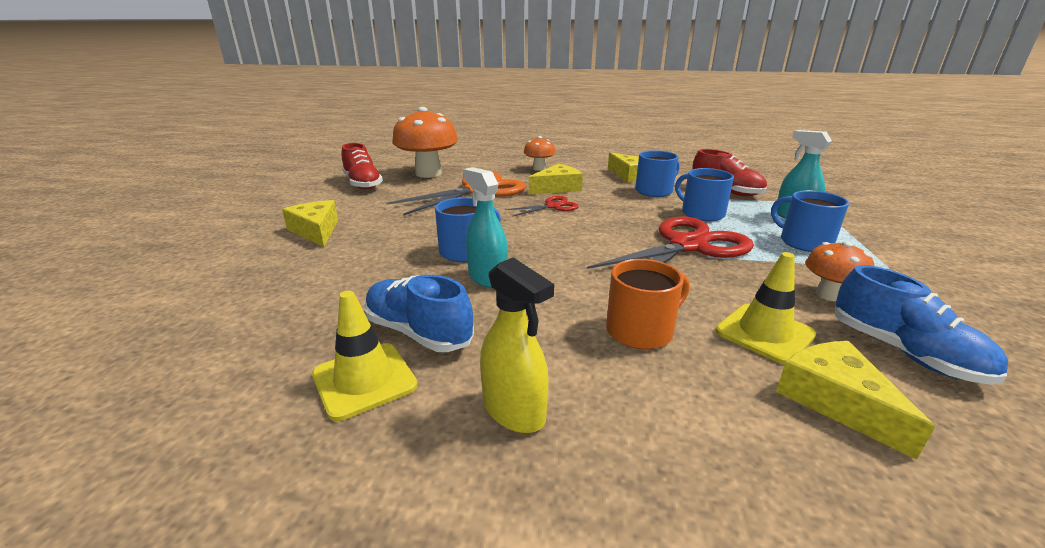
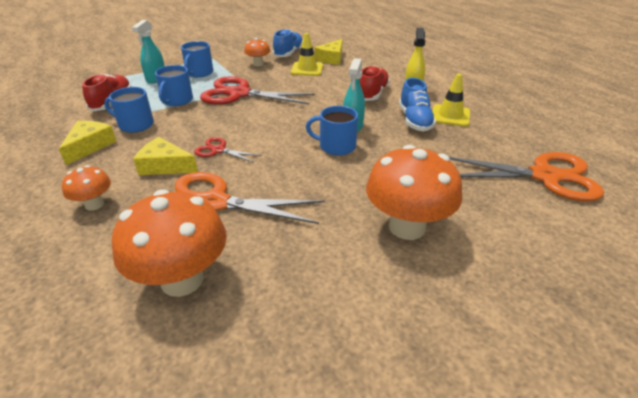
camera: 130 degrees left, 10 degrees up
yellow cheese [282,200,338,247] -> orange mushroom [366,145,462,240]
red shoe [342,143,383,189] -> red shoe moved to [360,66,390,101]
orange mug [606,259,690,349] -> none
none -> orange scissors [449,152,604,202]

